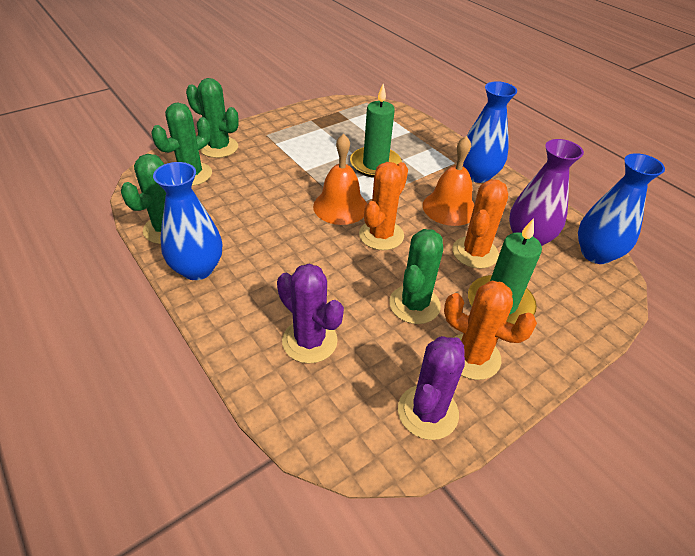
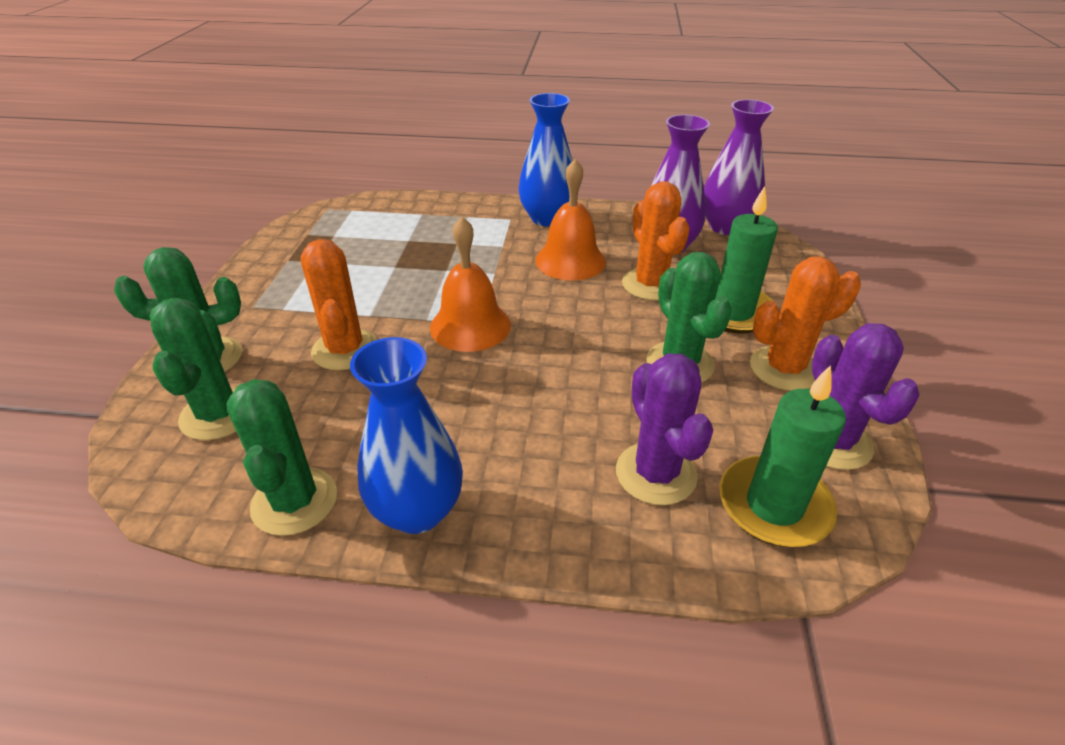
camera: 45 degrees left, 5 degrees down
purple cactus [277,264,344,363] -> purple cactus turned 75 degrees clockwise [616,353,713,505]
green candle [350,84,402,178] -> green candle moved to [719,365,846,547]
orange cactus [359,162,408,250] -> orange cactus moved to [301,239,377,371]
blue vase [578,153,665,264] -> purple vase [704,99,774,235]

